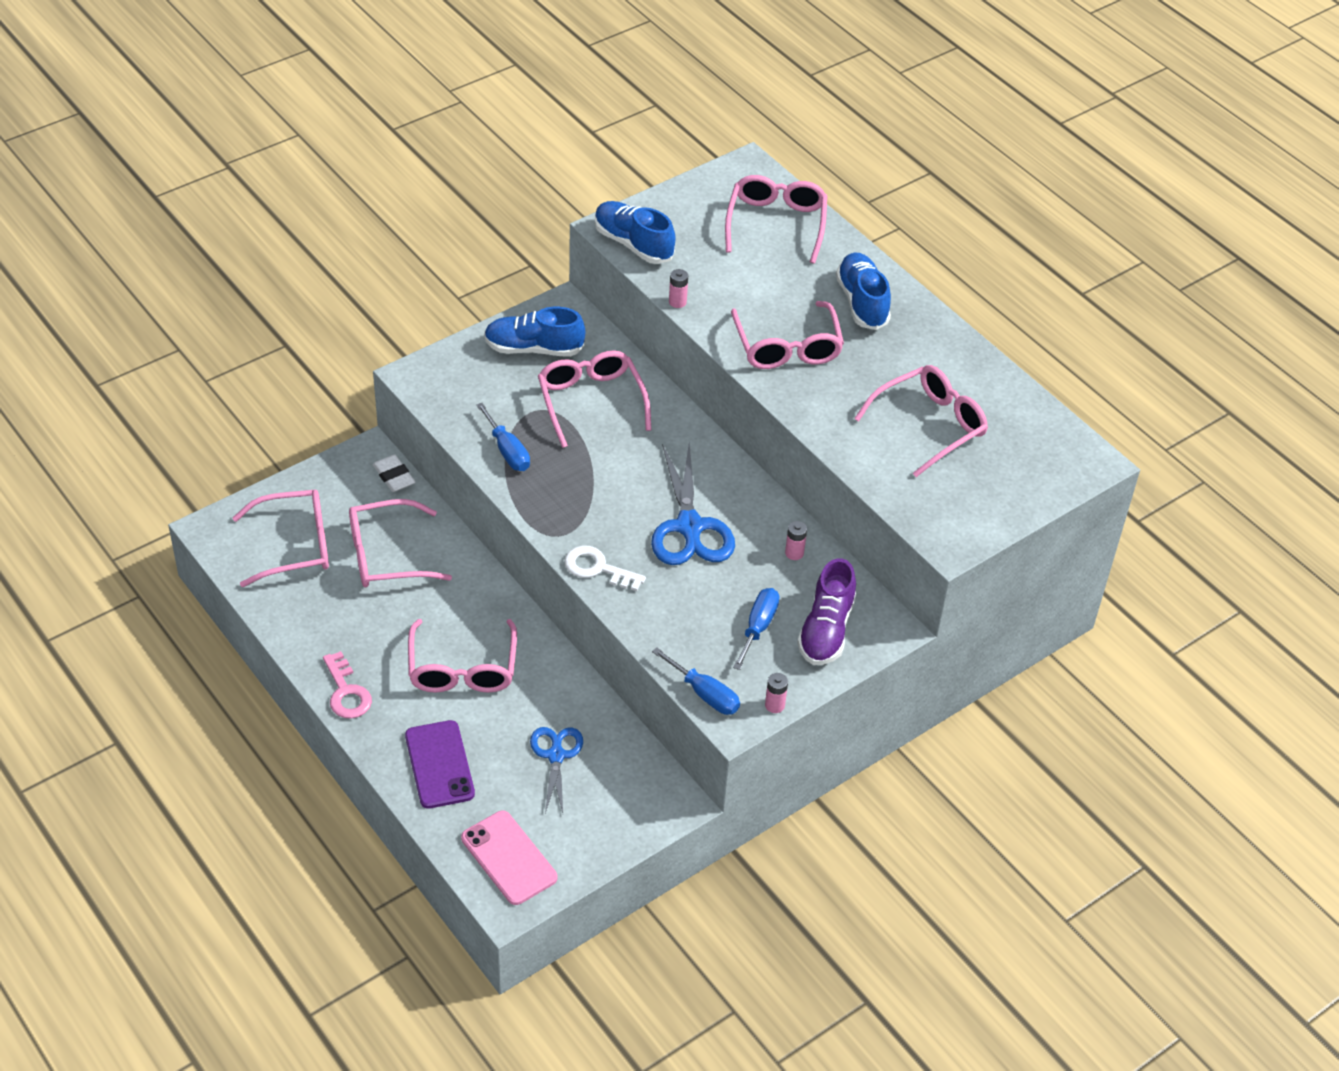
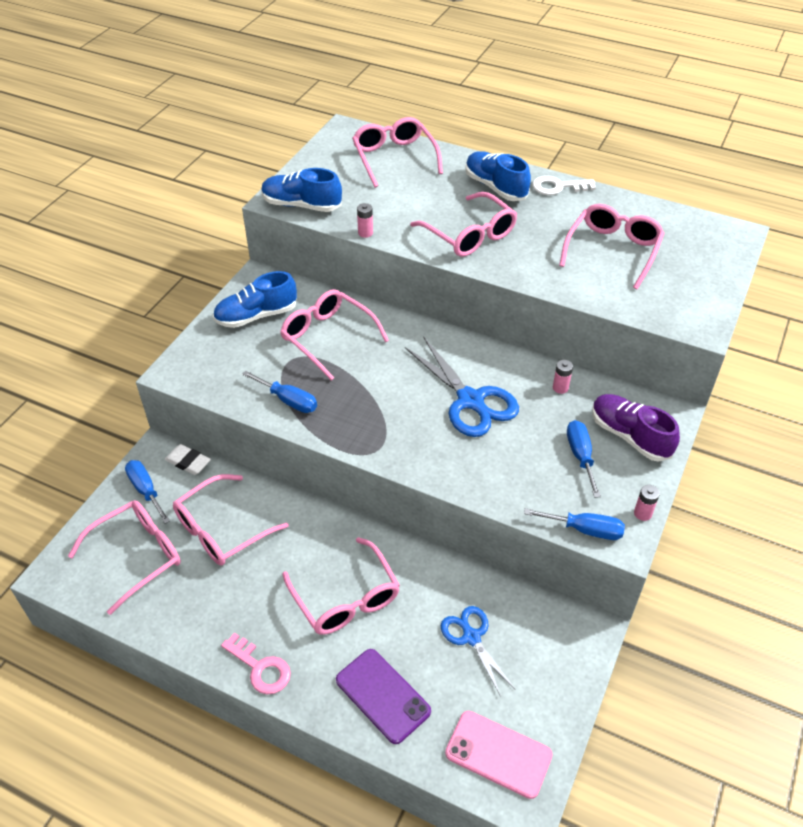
camera: 25 degrees left, 0 degrees up
white key [565,545,646,591] -> white key moved to [532,176,596,195]
purple shoe [797,558,856,665] -> purple shoe turned 150 degrees clockwise [592,394,680,462]
none -> blue screwdriver [125,460,170,524]

